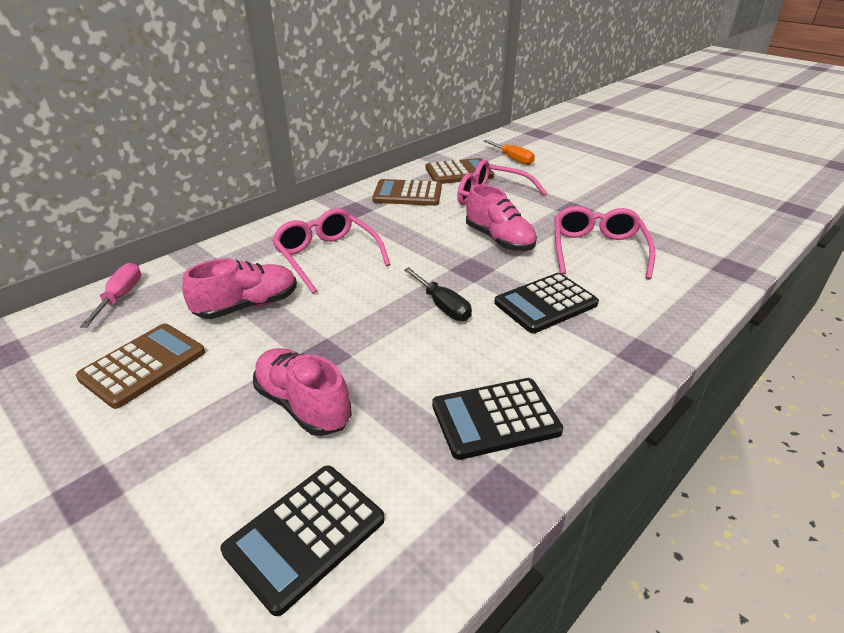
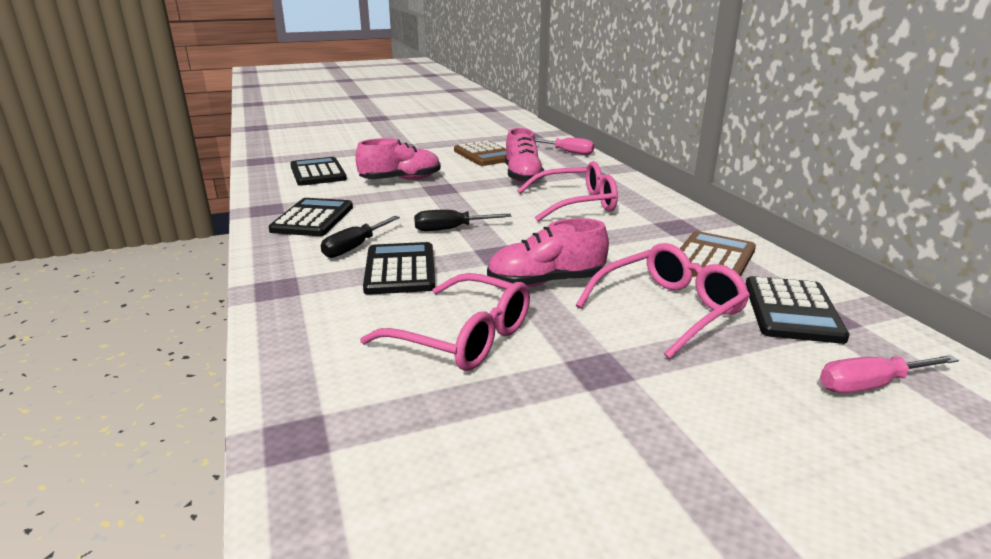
camera: 115 degrees right, 10 degrees down
brown calculator [426,158,494,184] -> black calculator [746,276,849,344]
orange screwdriver [484,140,535,165] -> pink screwdriver [820,355,959,393]
none -> black screwdriver [321,216,400,258]

